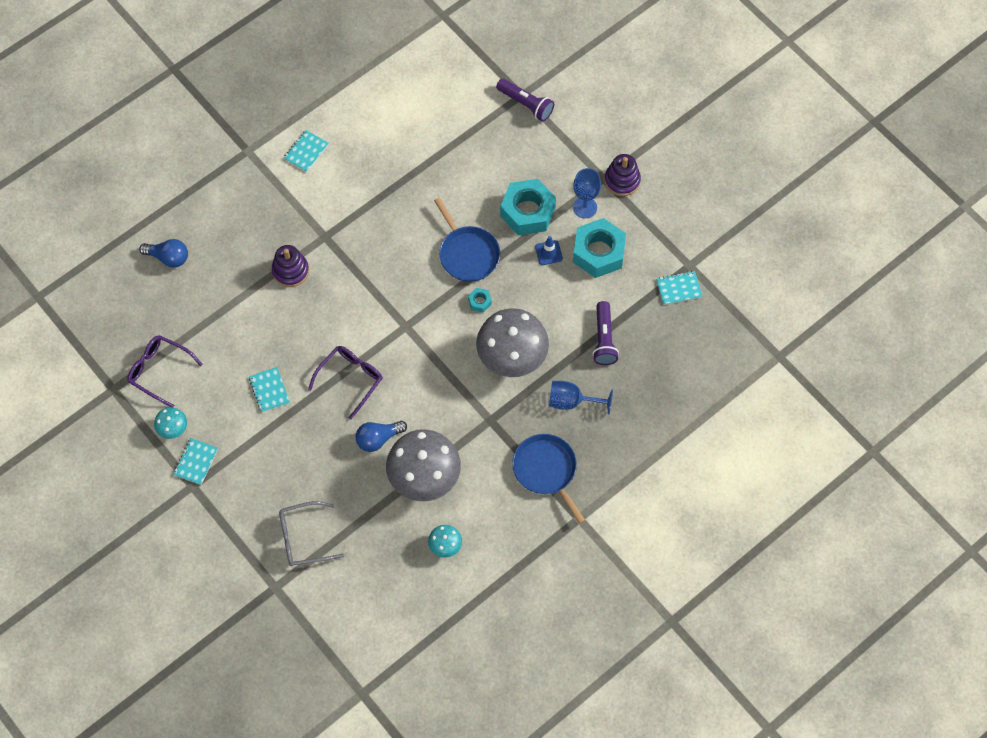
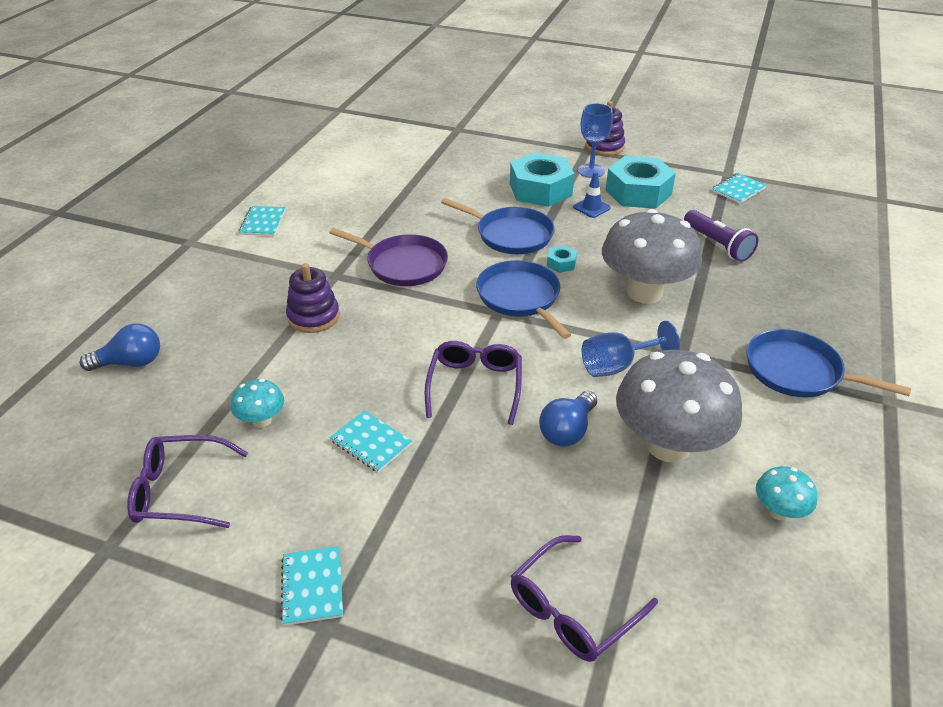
camera: 30 degrees left, 25 degrees down
turquoise mushroom [154,407,187,439] -> turquoise mushroom moved to [231,379,284,428]
grey glasses [279,501,344,566] -> purple glasses [511,535,658,662]
purple flashlight [496,78,554,122] -> none
blue goblet [549,381,613,415] -> blue goblet moved to [582,321,680,377]
none -> purple pan [329,228,448,286]
none -> blue pan [476,260,571,339]

